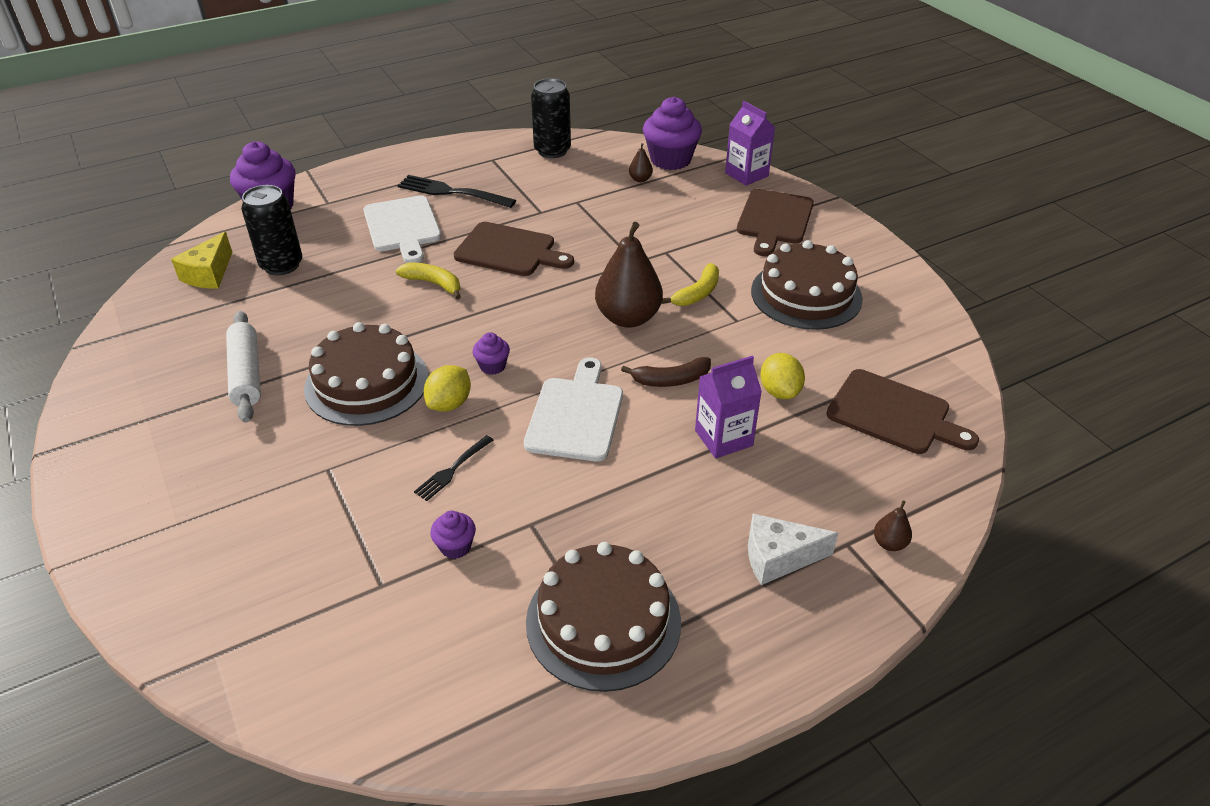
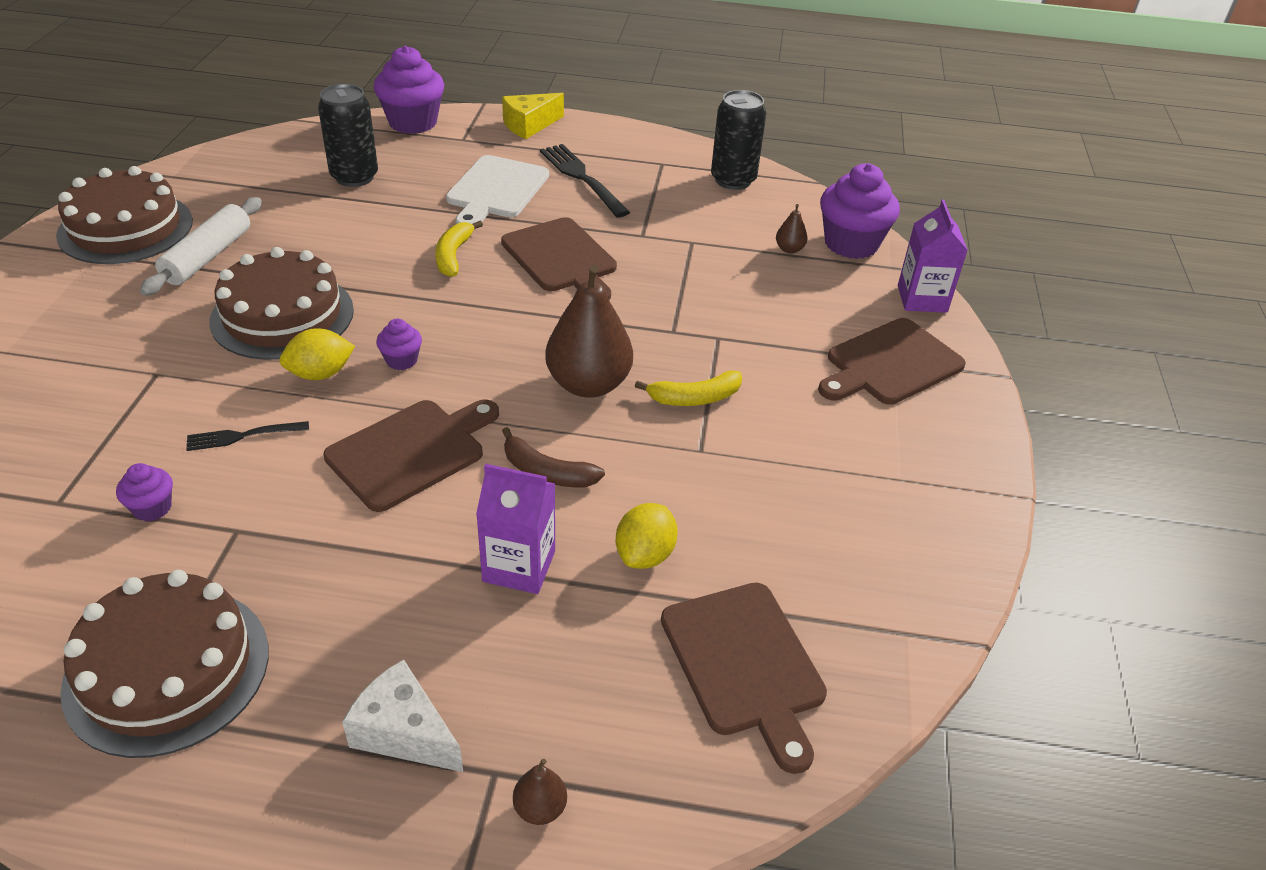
camera: 35 degrees right, 0 degrees up
yellow cheese [171,232,232,289] -> yellow cheese moved to [502,93,564,139]
yellow banana [396,263,461,300] -> yellow banana turned 150 degrees counterclockwise [435,221,483,277]
white cutting board [524,358,623,462] -> brown cutting board [323,399,499,512]
brown cake [751,240,863,330] -> brown cake moved to [56,166,193,264]

